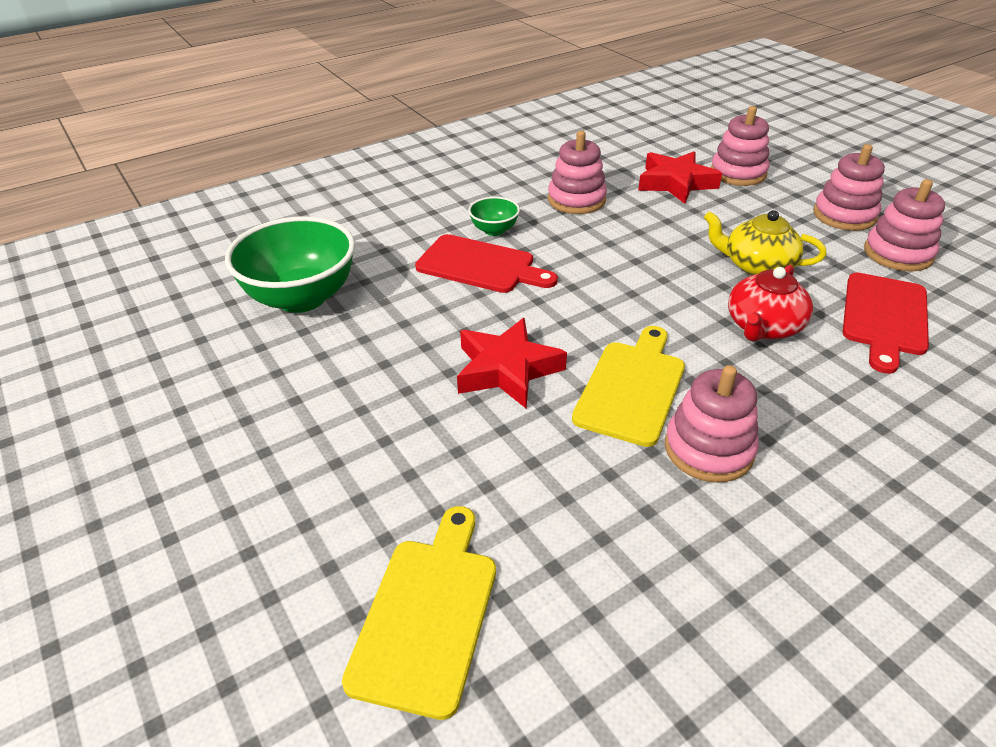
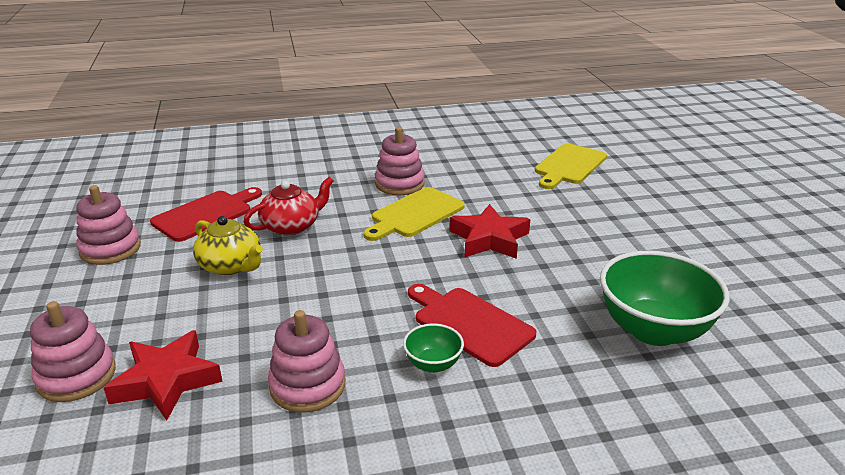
camera: 160 degrees left, 10 degrees down
pink stacking toy [813,144,885,231] -> none

